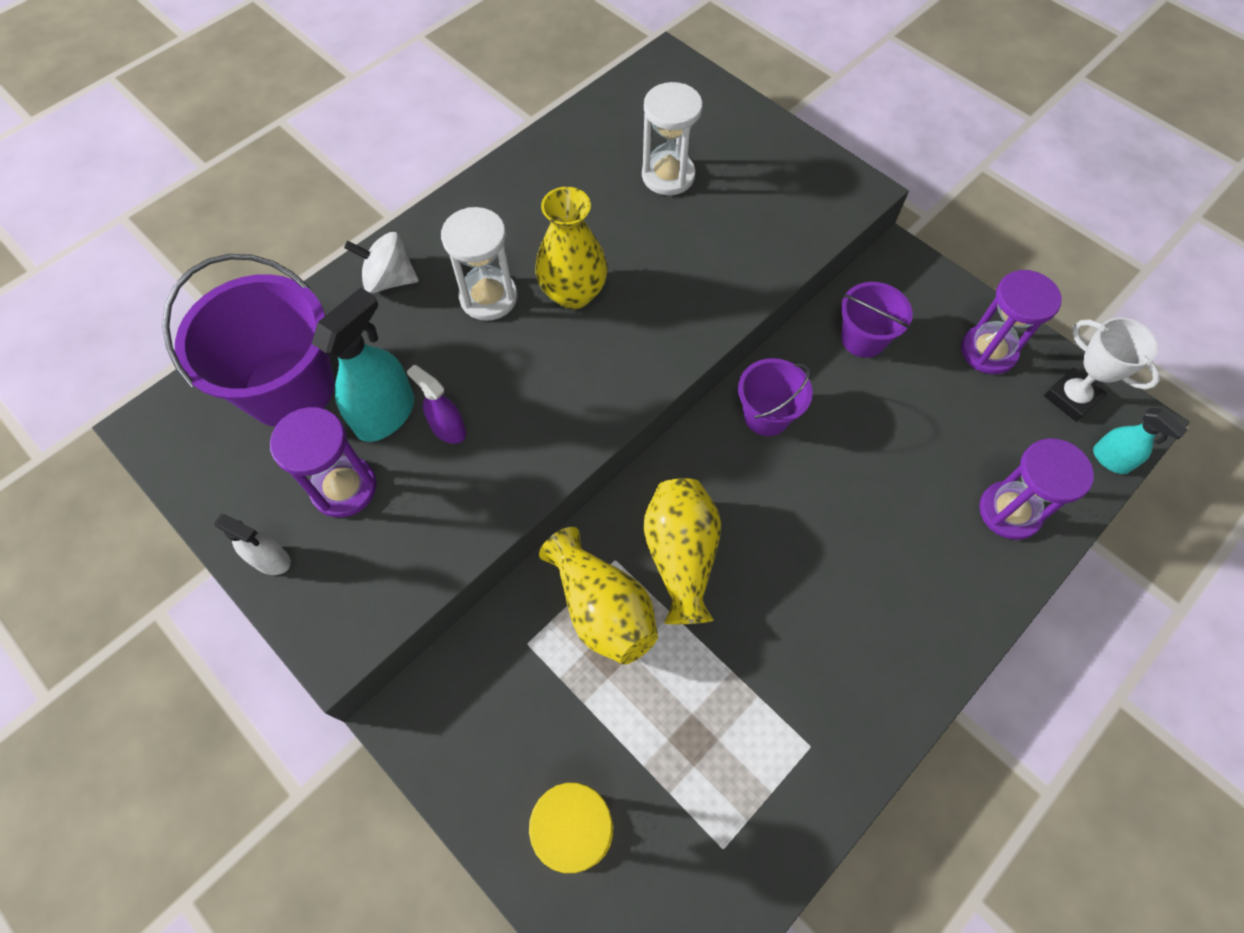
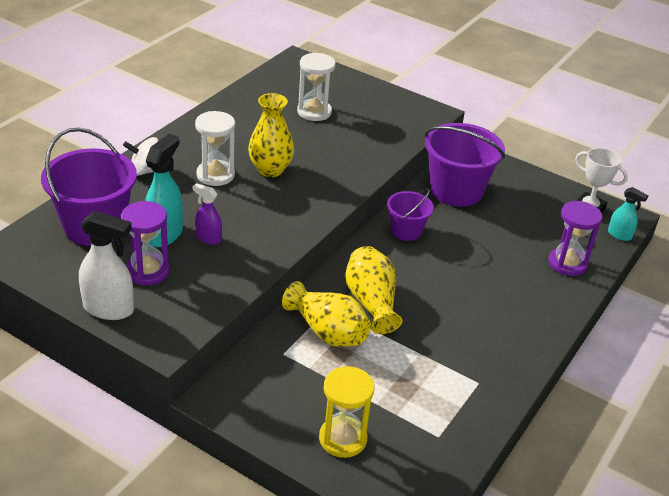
camera: 15 degrees left, 25 degrees down
white spray bottle [214,514,291,575] -> white spray bottle [79,211,134,320], size x1.71
purple bucket [841,282,913,358] -> purple bucket [425,123,505,207], size x1.79
purple hourglass [961,270,1062,374] -> none

